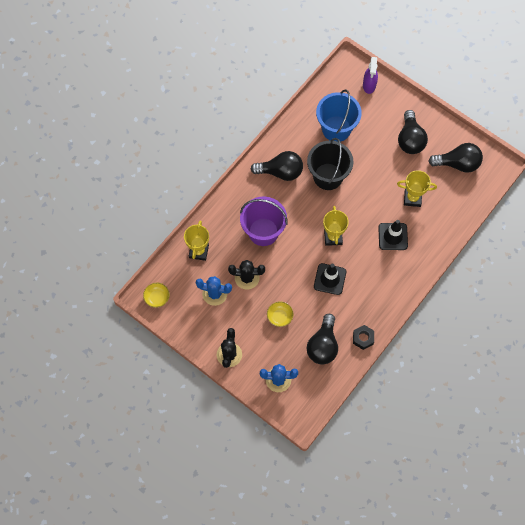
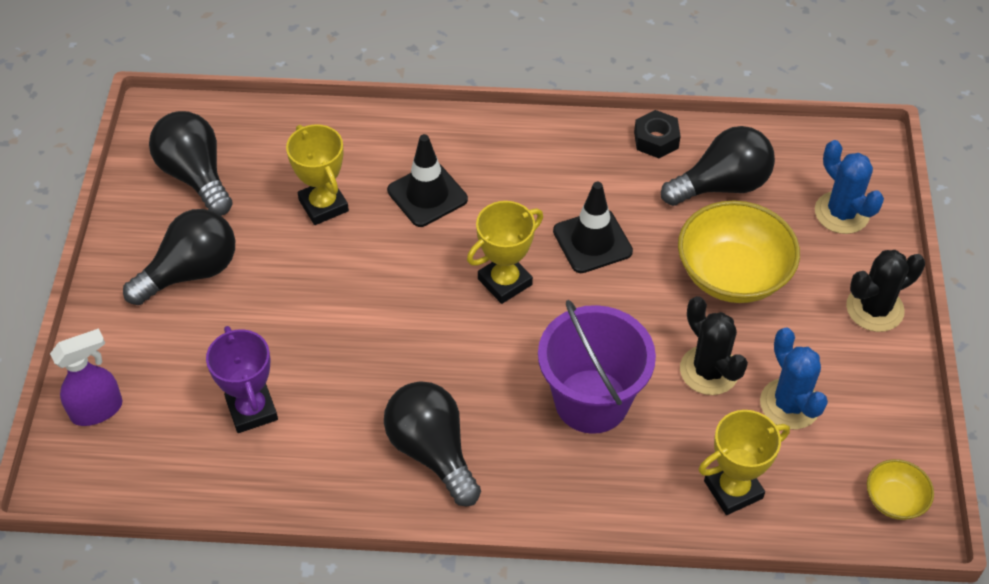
camera: 125 degrees left, 15 degrees down
yellow bowl [267,301,294,327] -> yellow bowl [678,200,800,303], size x2.01
black bucket [307,138,354,190] -> none
blue bucket [316,89,362,142] -> purple trophy [206,326,278,433]

